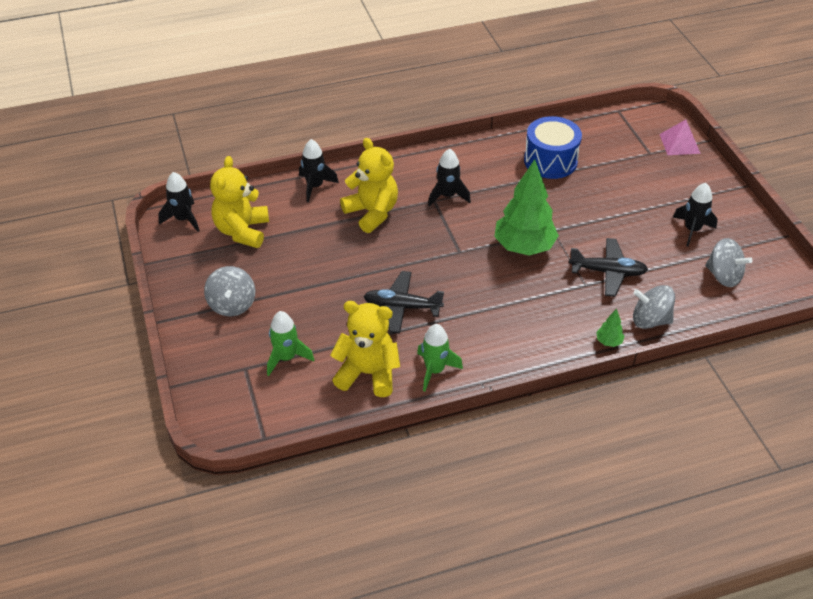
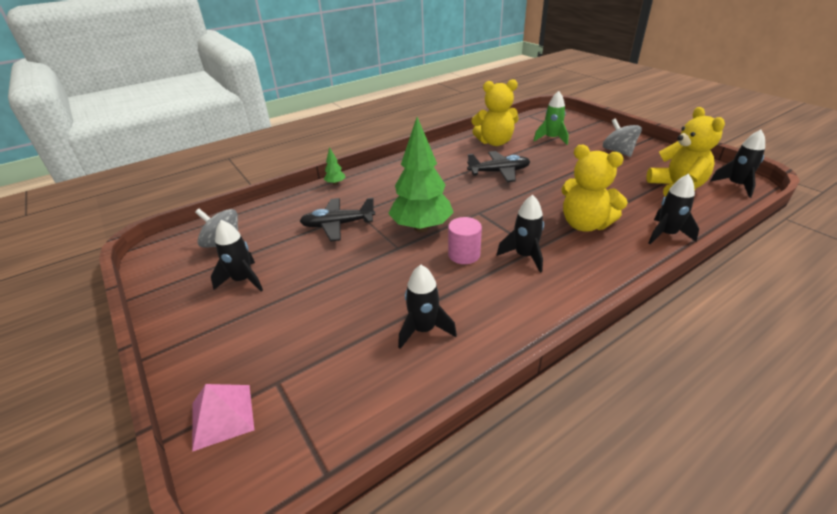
camera: 165 degrees right, 10 degrees down
green rocket [417,324,463,392] -> none
blue drum [524,116,582,179] -> black rocket [398,265,457,349]
grey spinning top [633,285,675,329] -> none
none -> pink cylinder [448,217,482,264]

